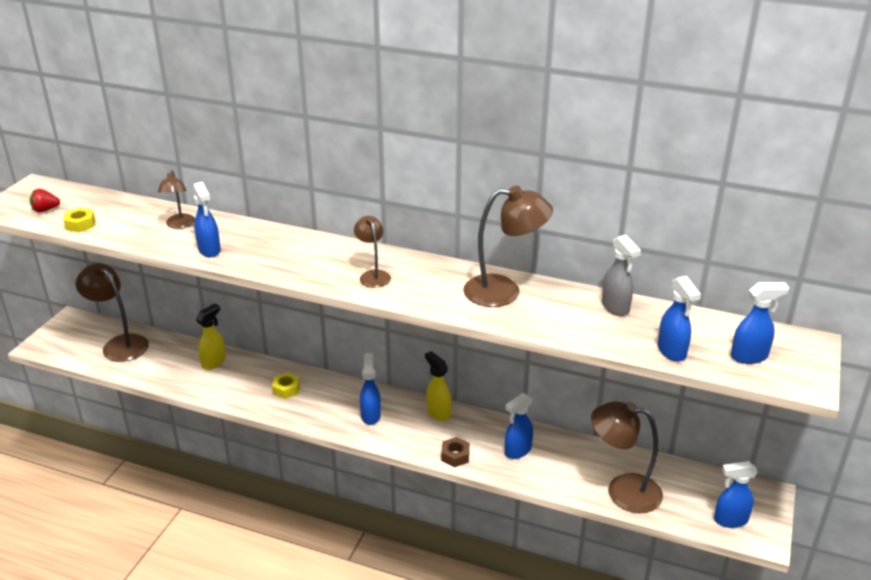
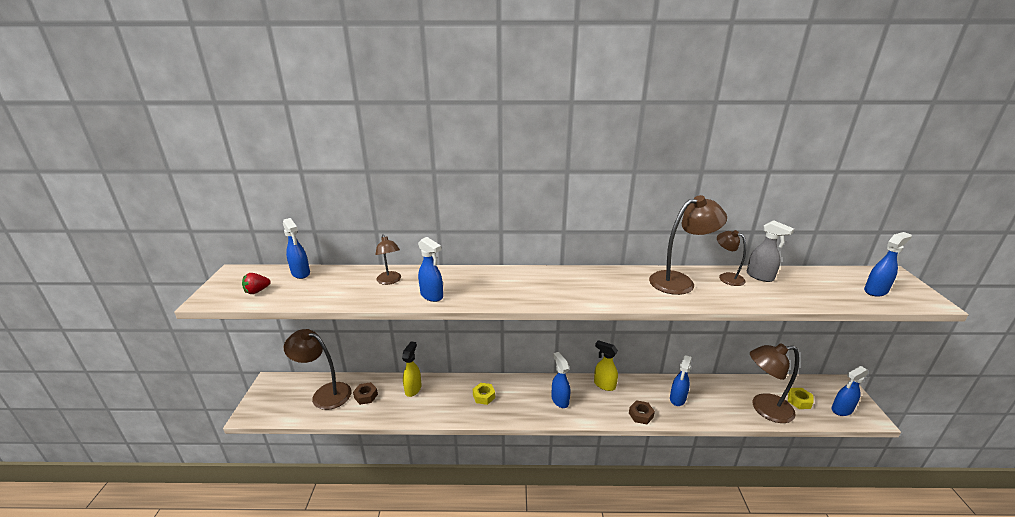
camera: 20 degrees left, 5 degrees down
yellow nut [63,208,95,232] -> yellow nut moved to [788,388,814,409]
brown lamp [354,216,391,288] -> brown lamp moved to [717,230,746,286]
blue spray bottle [657,276,701,362] -> blue spray bottle moved to [283,218,310,279]
none -> brown nut [353,382,378,405]

